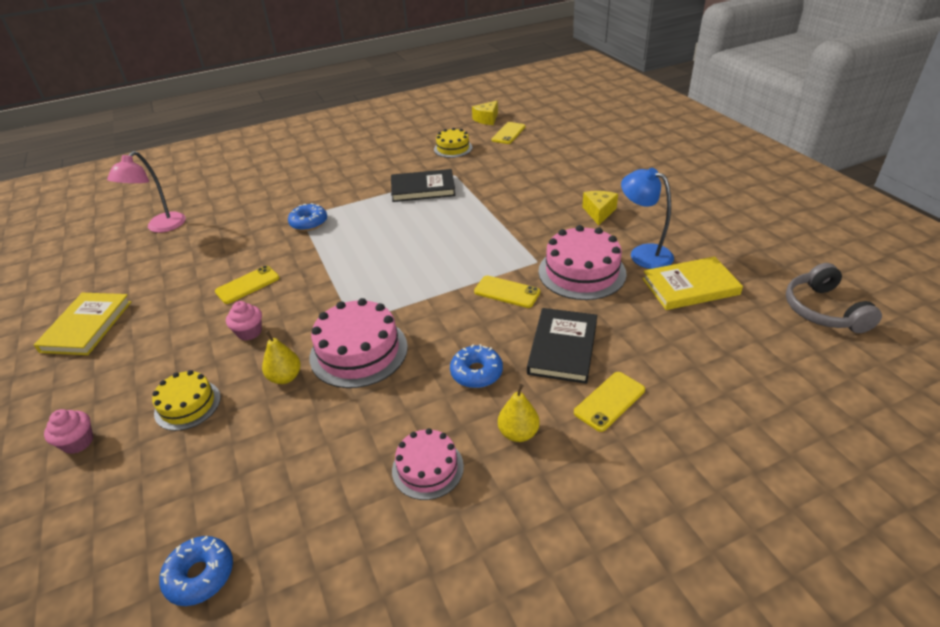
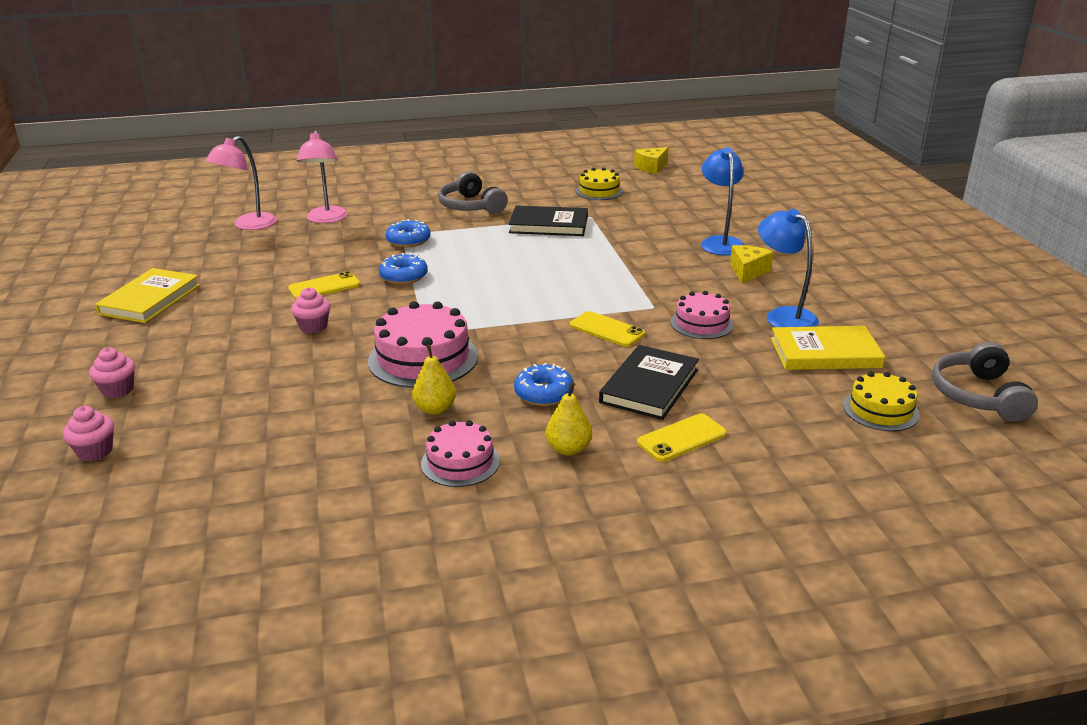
camera: 10 degrees right, 10 degrees down
yellow cake [152,370,221,431] -> yellow cake moved to [843,372,920,431]
blue donut [159,536,233,606] -> blue donut moved to [379,253,428,284]
yellow pear [262,330,301,384] -> yellow pear moved to [412,344,456,415]
yellow phone [491,122,526,144] -> none
pink cake [539,225,627,300] -> pink cake [671,291,734,339], size x0.61
none -> pink cupcake [63,406,114,461]
none -> pink lamp [296,130,348,223]
none -> grey headphones [438,171,508,214]
none -> blue lamp [701,147,744,255]

